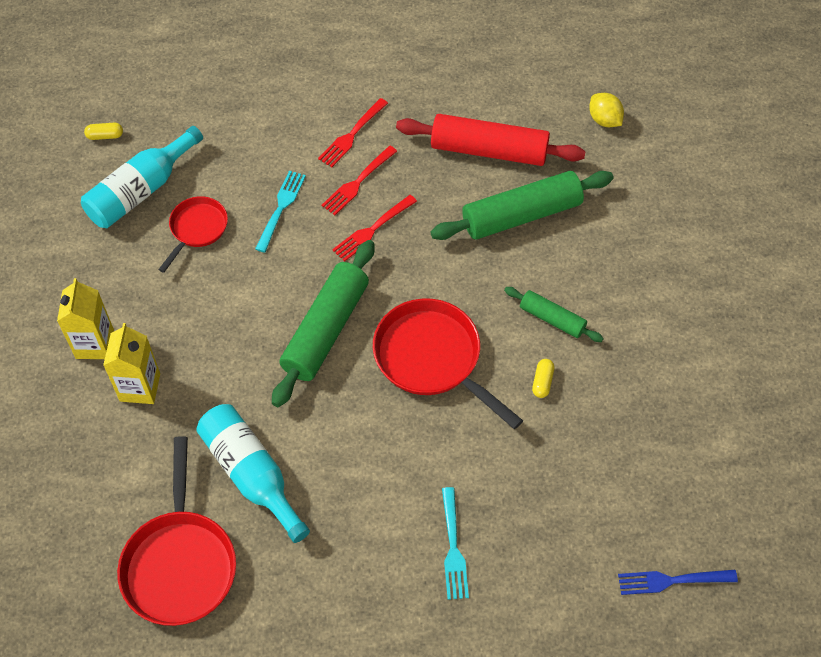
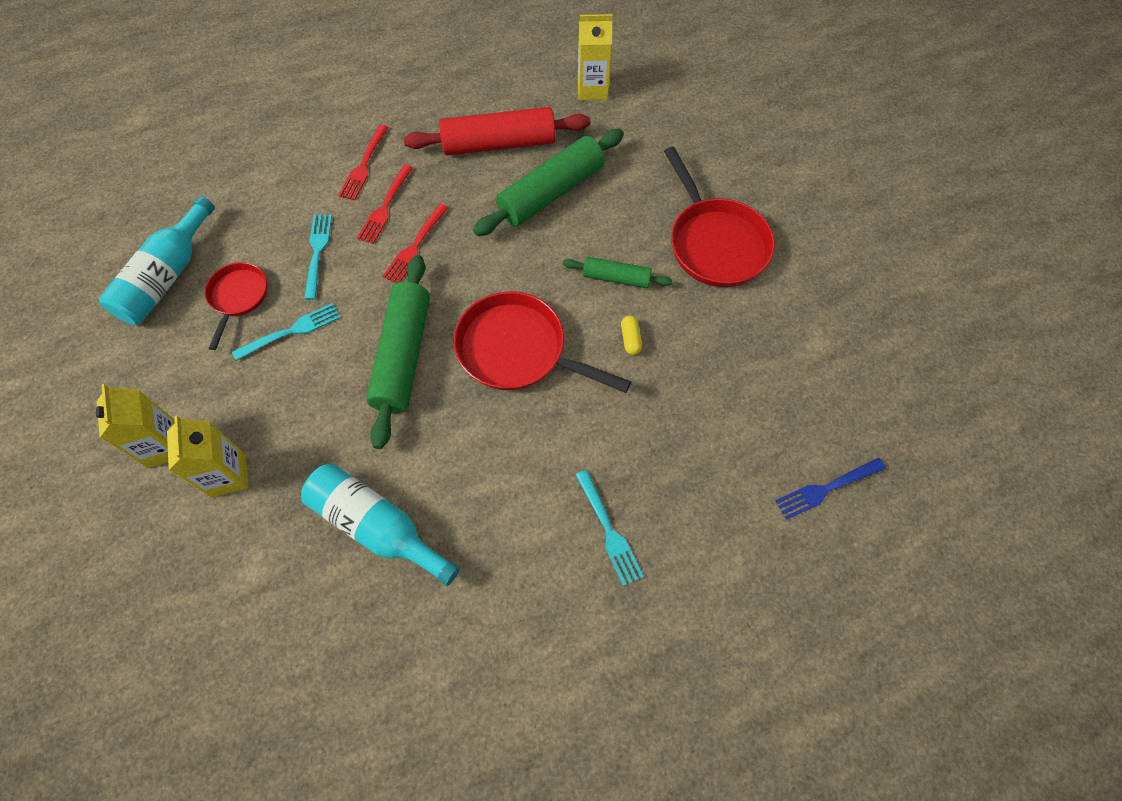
camera: 20 degrees left, 5 degrees up
yellow capsule [84,123,123,140] -> none
red pan [117,436,236,626] -> red pan moved to [664,147,775,287]
yellow lemon [589,93,624,127] -> yellow carton [578,14,613,100]
none -> turquoise fork [232,303,340,361]

